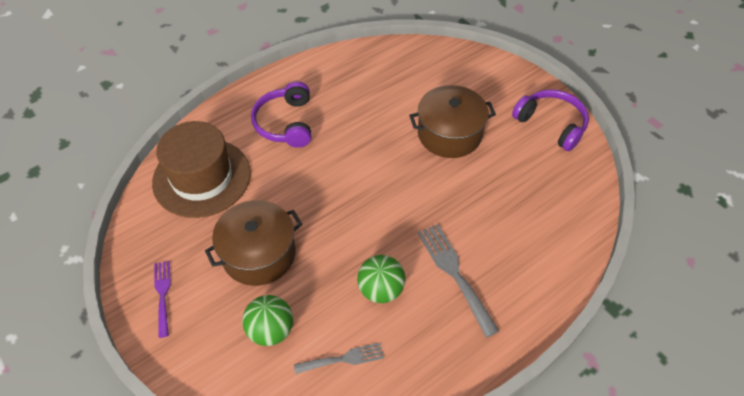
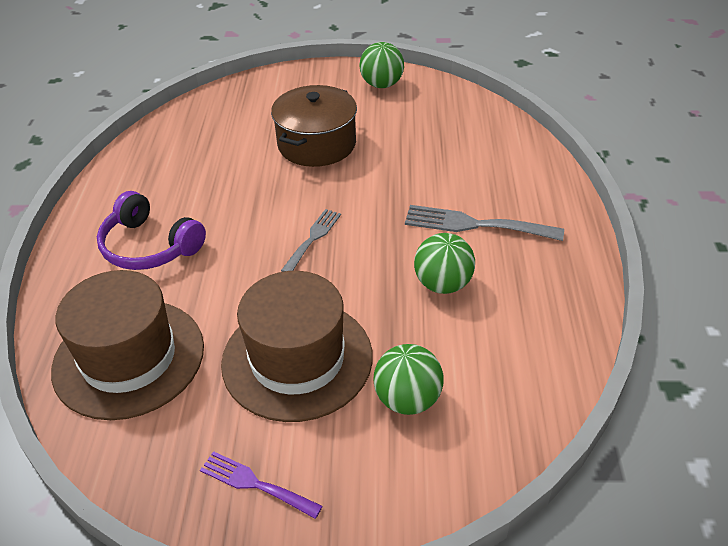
camera: 50 degrees left, 10 degrees down
brown pot [205,200,302,286] -> brown hat [221,271,373,422]
grey fork [294,343,384,374] -> grey fork moved to [281,209,341,272]
purple headphones [512,89,589,151] -> green ball [360,42,404,88]

